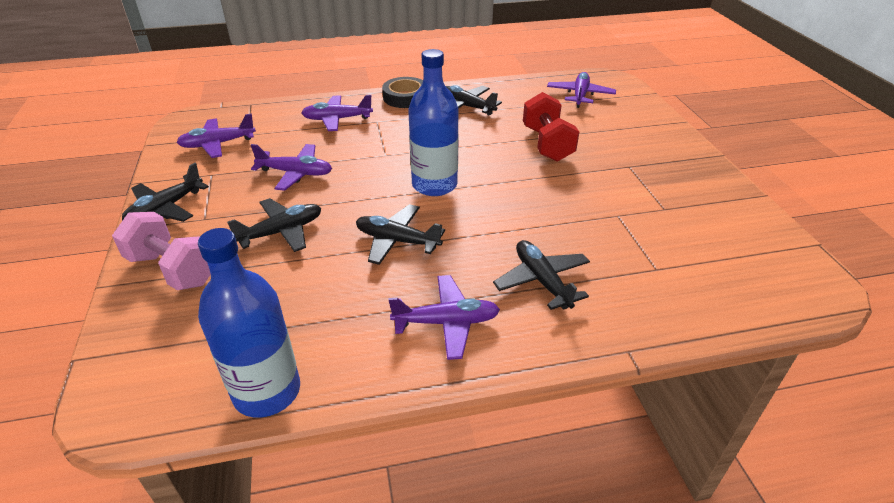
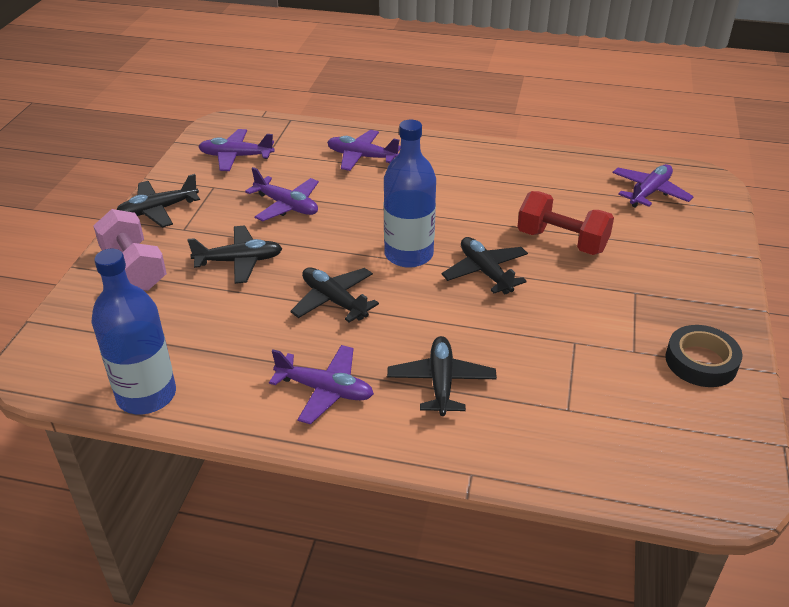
camera: 25 degrees right, 0 degrees up
black tape [382,77,423,108] -> black tape moved to [665,325,743,387]
black plane [446,85,502,115] -> black plane moved to [442,237,528,294]
red dumbbell [523,92,579,162] -> red dumbbell turned 75 degrees counterclockwise [517,191,614,255]

